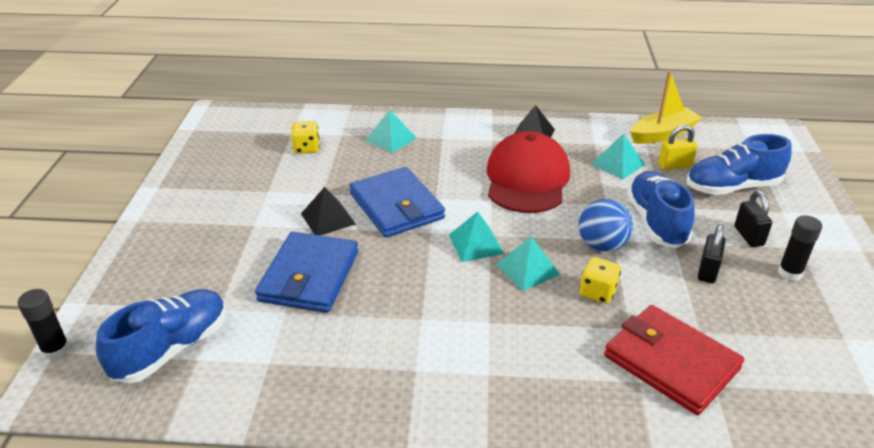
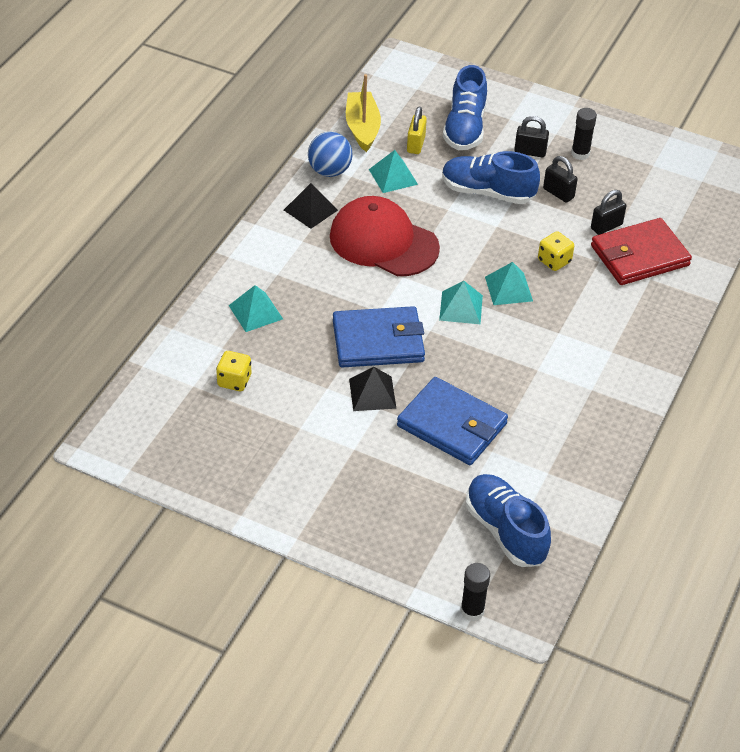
camera: 70 degrees left, 10 degrees up
blue ball [579,199,633,252] -> blue ball moved to [308,132,353,177]
none -> black padlock [591,190,626,235]

